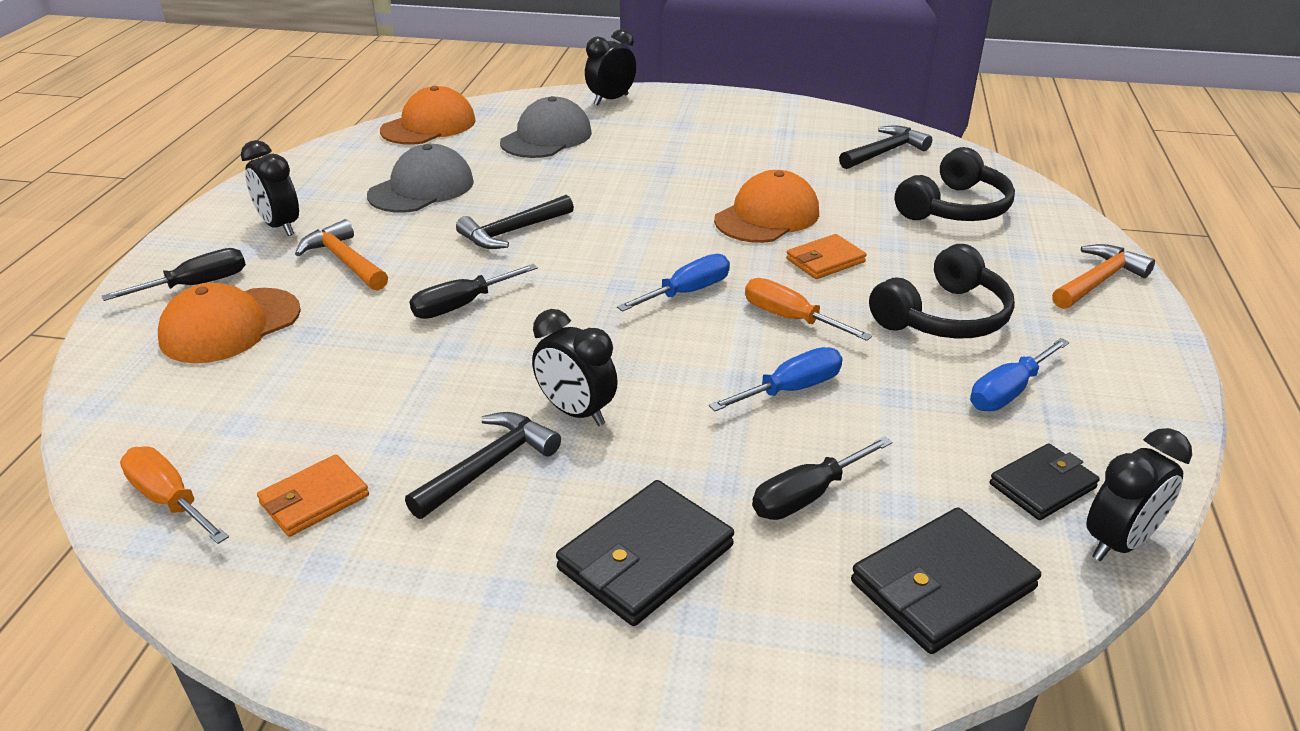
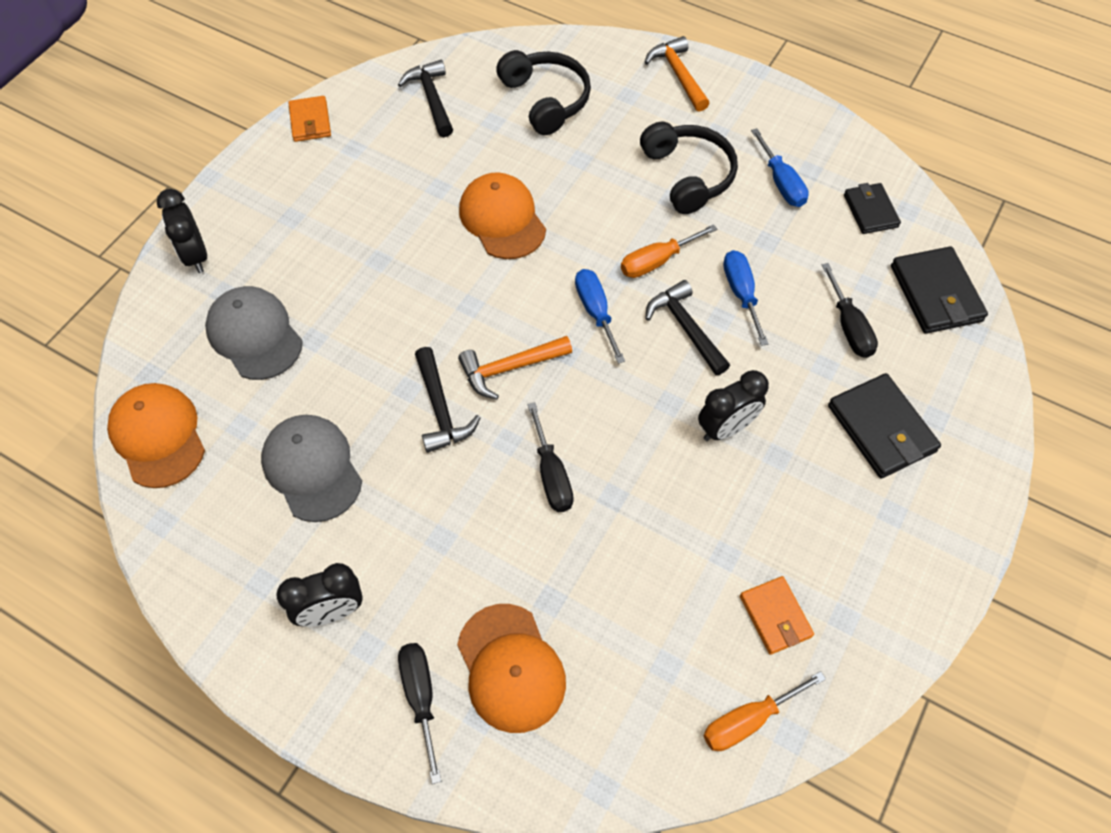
camera: 70 degrees left, 25 degrees up
orange hammer [295,219,388,291] -> orange hammer moved to [458,336,572,399]
black hammer [405,412,561,519] -> black hammer moved to [645,280,730,375]
orange wallet [786,234,866,279] -> orange wallet moved to [288,96,331,142]
black clock [1086,428,1192,561] -> none

